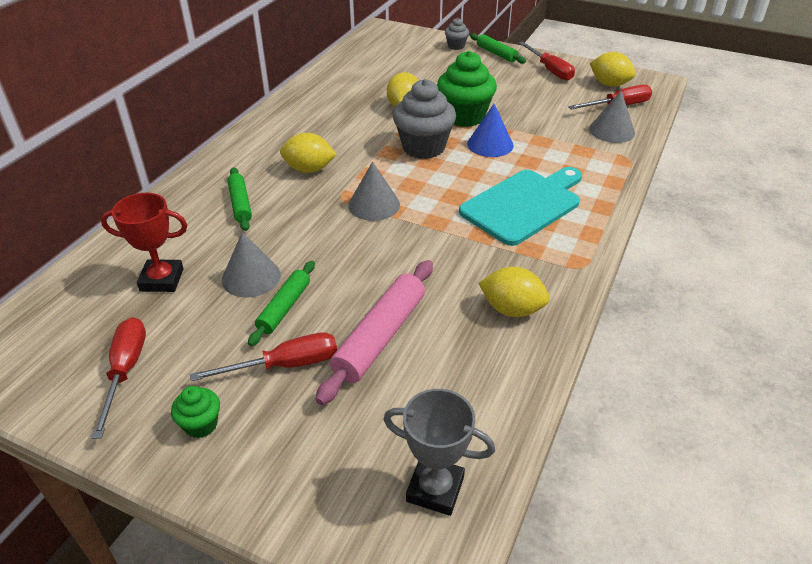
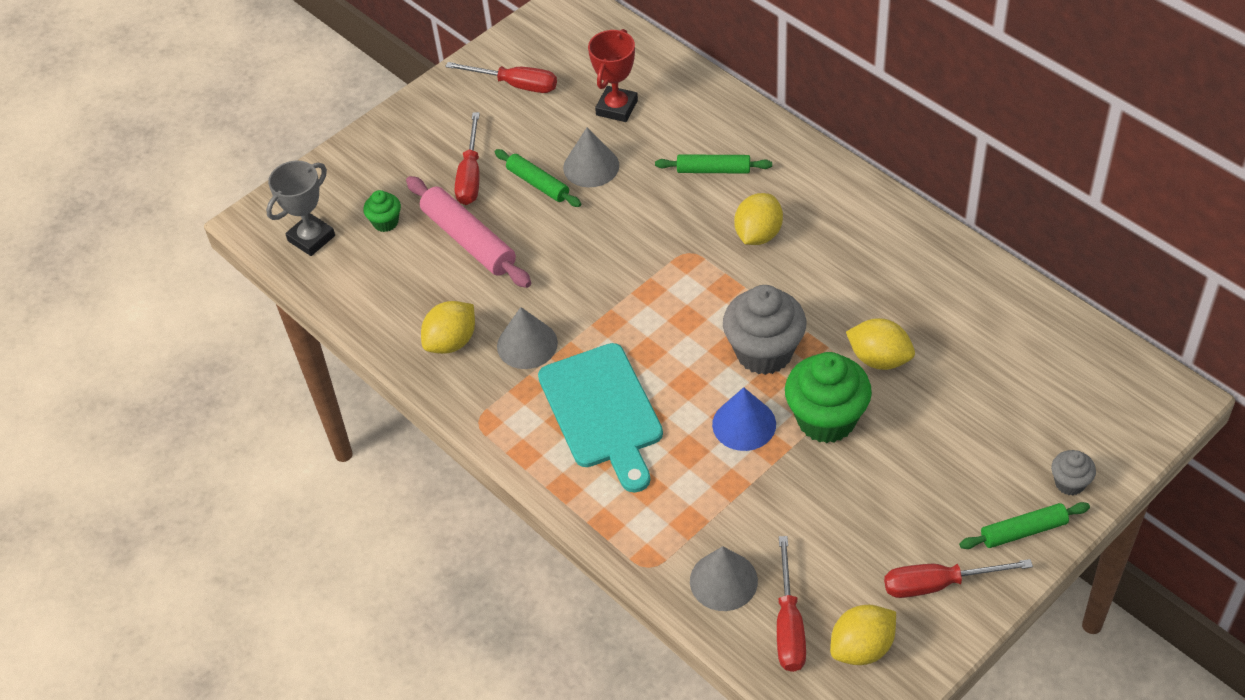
camera: 115 degrees right, 10 degrees up
green cupcake [171,386,220,438] -> green cupcake moved to [363,190,401,232]
grey cone [348,161,400,221] -> grey cone moved to [497,307,558,369]

